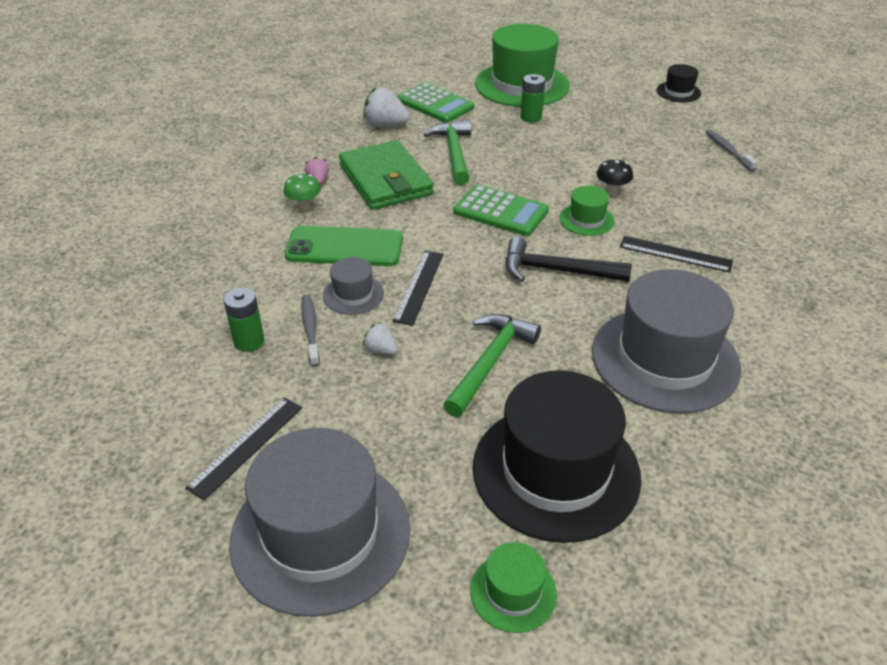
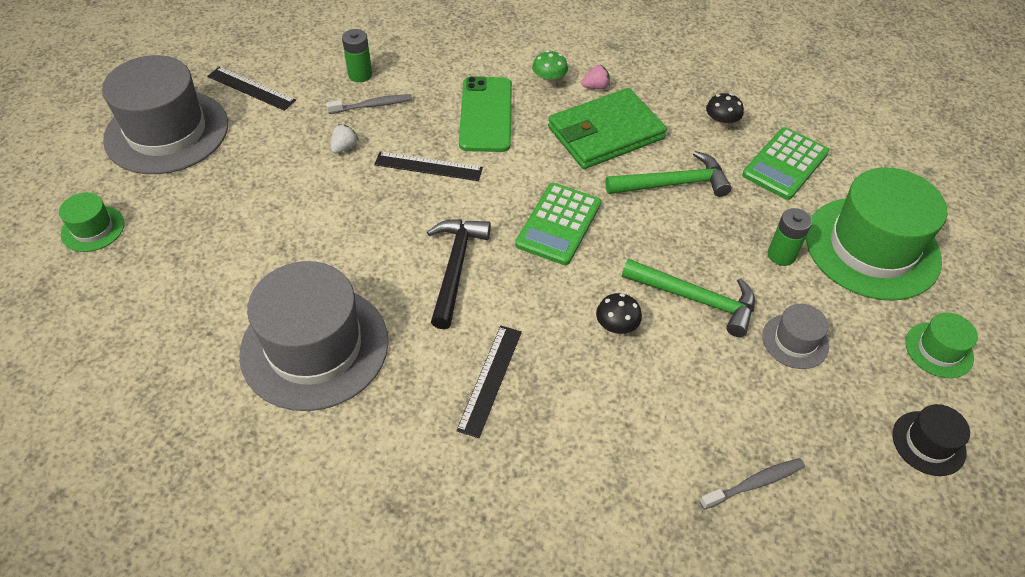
camera: 85 degrees right, 10 degrees up
grey hat [323,257,384,315] -> grey hat moved to [762,304,829,369]
white strawberry [363,87,410,127] -> black mushroom [706,93,744,130]
green hammer [443,314,541,417] -> green hammer moved to [622,259,755,337]
black hat [473,370,641,543] -> none
green hat [559,186,615,236] -> green hat moved to [905,313,978,378]

